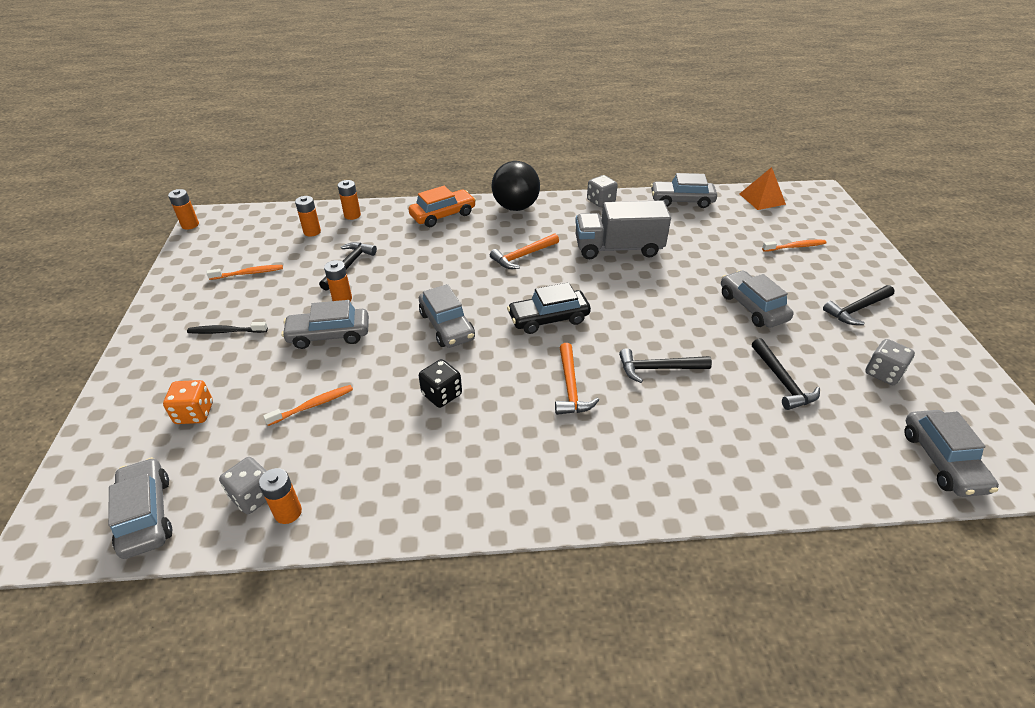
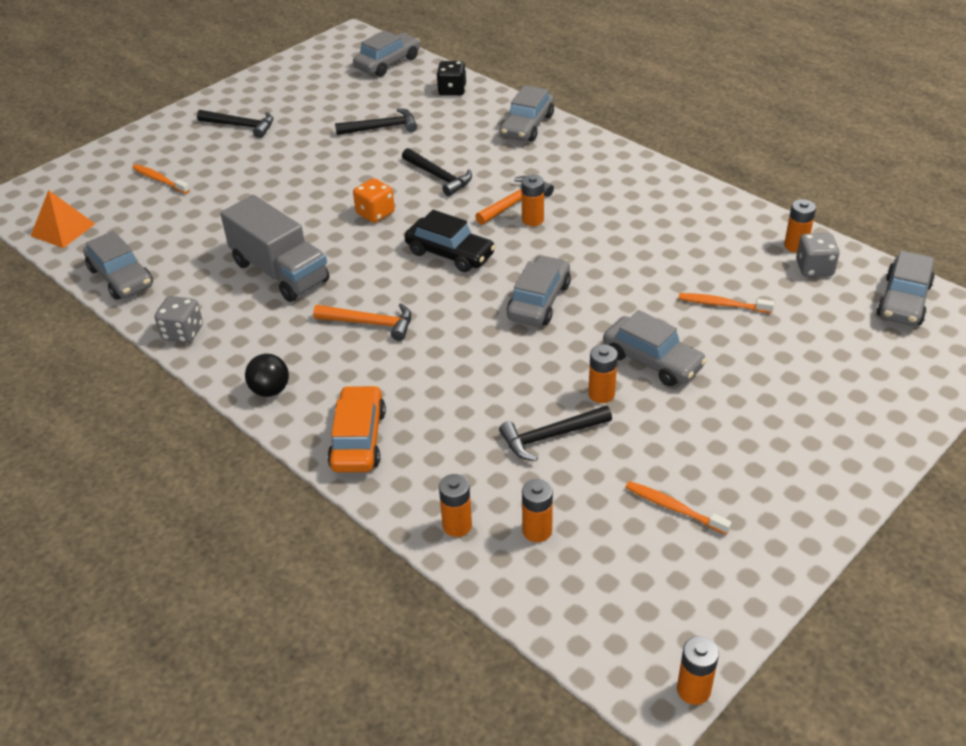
camera: 130 degrees left, 0 degrees up
orange dice [163,380,213,424] -> orange dice moved to [353,178,395,223]
black toothbrush [187,322,268,334] -> none
orange car [409,186,476,227] -> orange car turned 75 degrees clockwise [327,385,386,472]
black dice [419,359,462,408] -> black dice moved to [437,61,466,96]
black ball [492,161,540,211] -> black ball [245,354,289,397], size x0.56
grey car [721,270,793,327] -> grey car moved to [500,85,554,142]
black hammer [752,338,820,410] -> black hammer turned 45 degrees clockwise [335,108,417,135]
grey dice [865,339,915,385] -> none
none -> orange battery [521,175,544,226]

